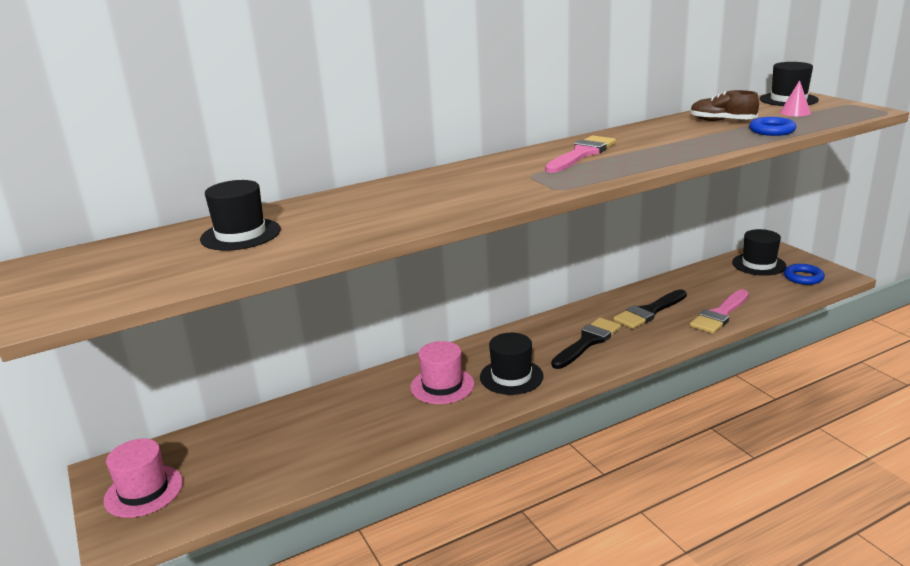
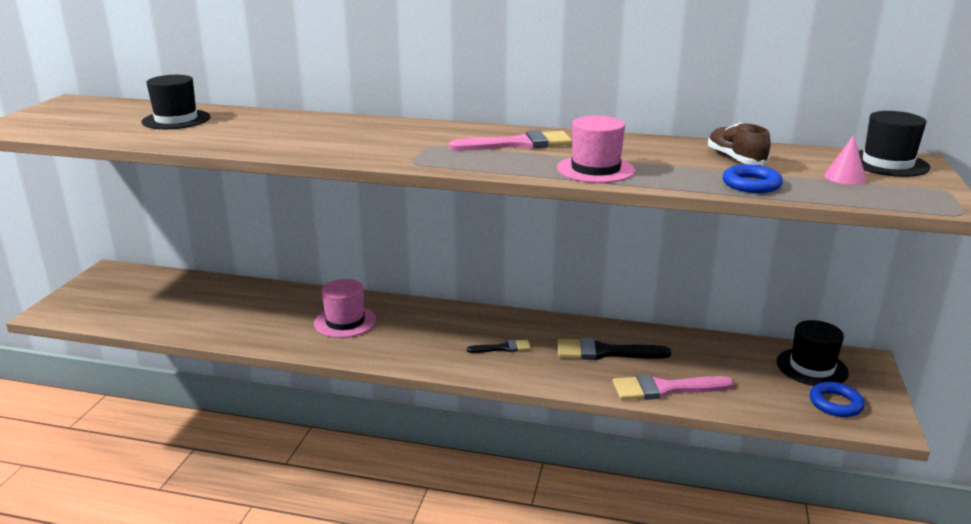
camera: 40 degrees right, 0 degrees up
pink hat [104,439,183,518] -> pink hat moved to [557,116,635,183]
black hat [480,333,544,395] -> none
black brush [551,318,621,369] -> black brush [467,339,531,353], size x0.57

